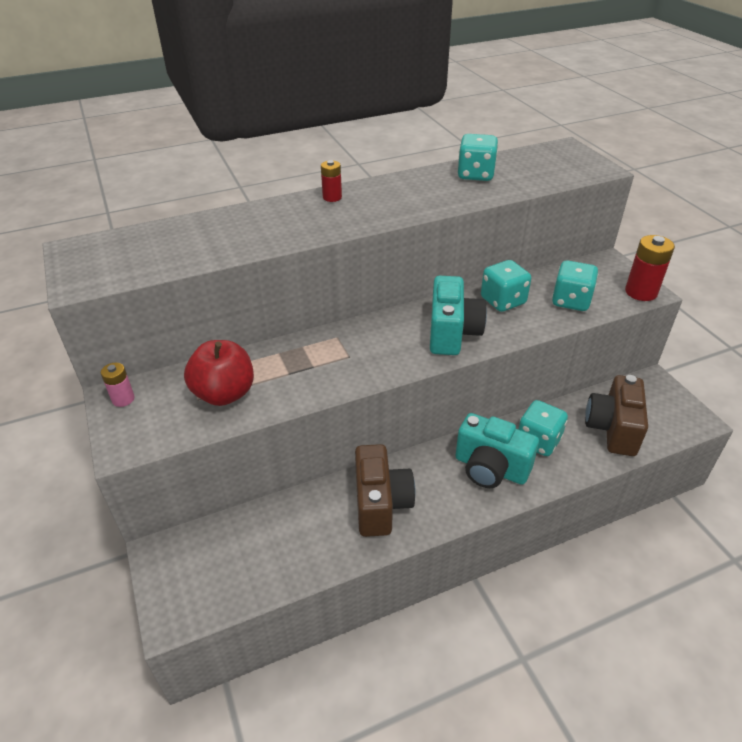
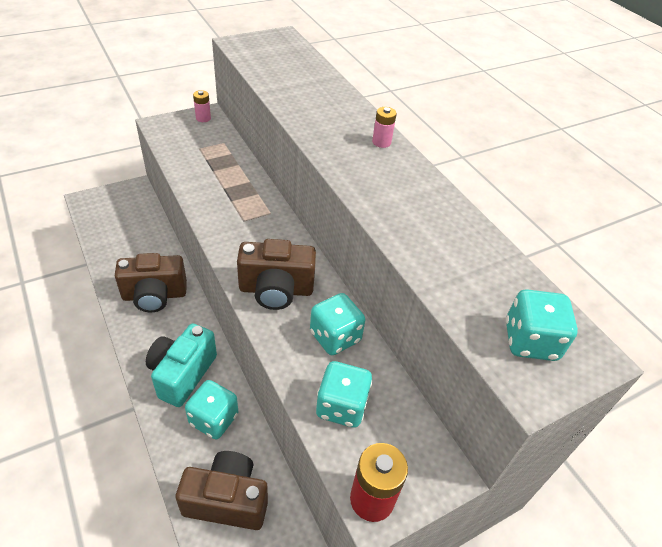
camera: 80 degrees right, 5 degrees up
red apple [184,340,254,406] -> none
red battery [321,160,342,202] -> pink battery [372,107,397,148]
turquoise camera [430,276,487,355] -> brown camera [237,239,316,310]
turquoise dice [458,134,498,181] -> turquoise dice moved to [506,289,578,361]

